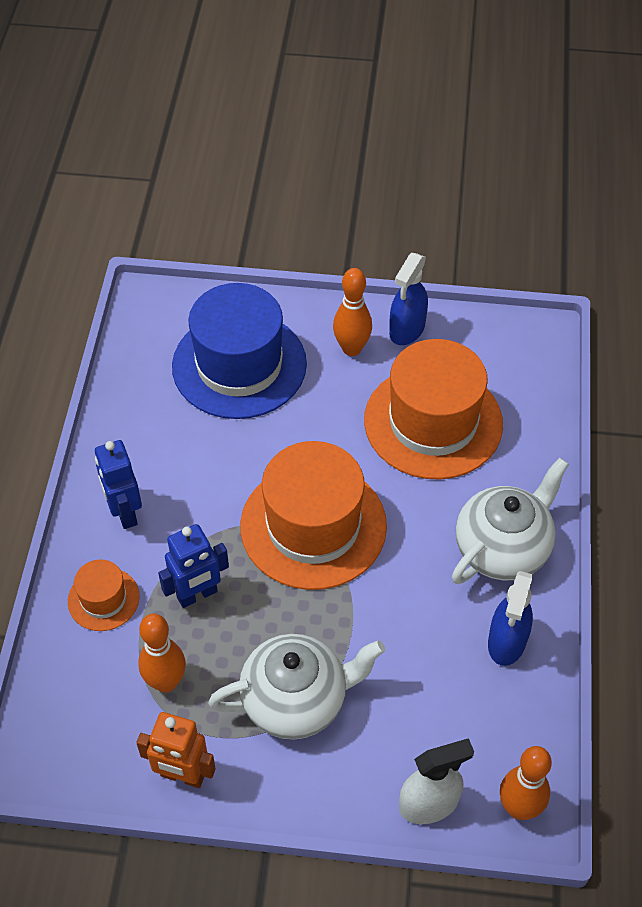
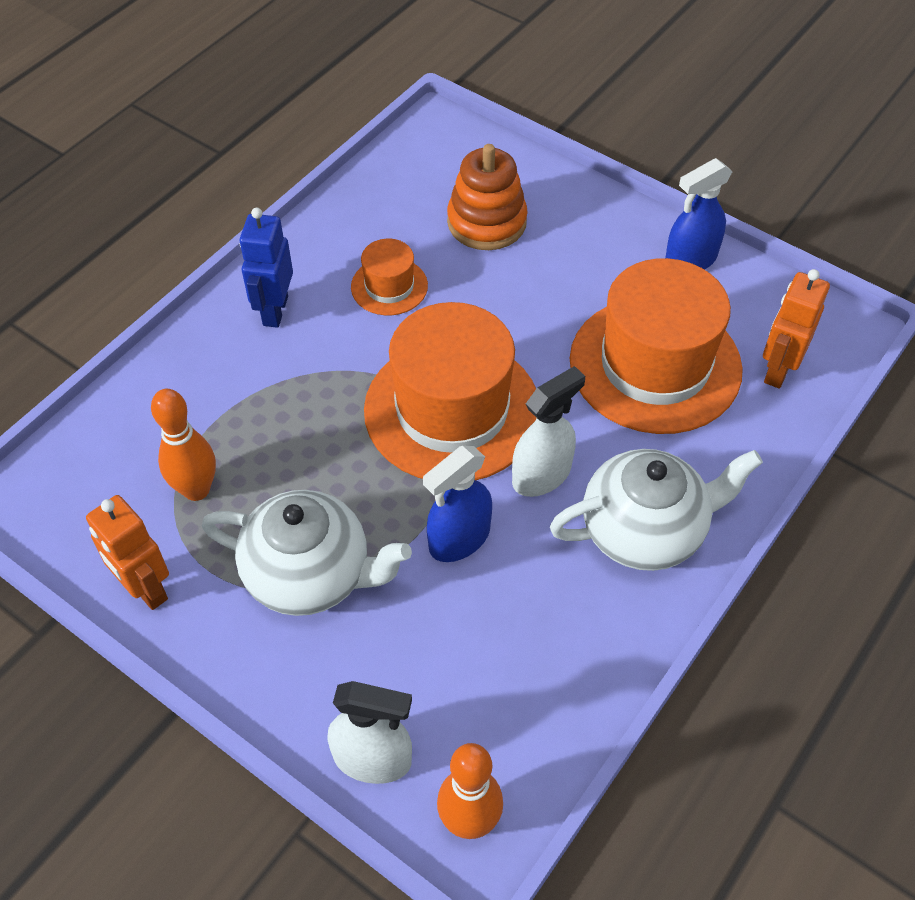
camera: 30 degrees right, 0 degrees up
orange hat [68,559,140,631] -> orange hat moved to [351,239,428,315]
blue robot [158,524,229,608] -> none
blue hat [172,283,307,419] -> orange stacking toy [447,144,528,250]
orange bowling pin [333,268,372,356] -> none
blue spray bottle [488,571,533,666] -> blue spray bottle moved to [423,446,492,562]
none -> white spray bottle [512,366,585,497]
none -> orange robot [763,269,830,388]

